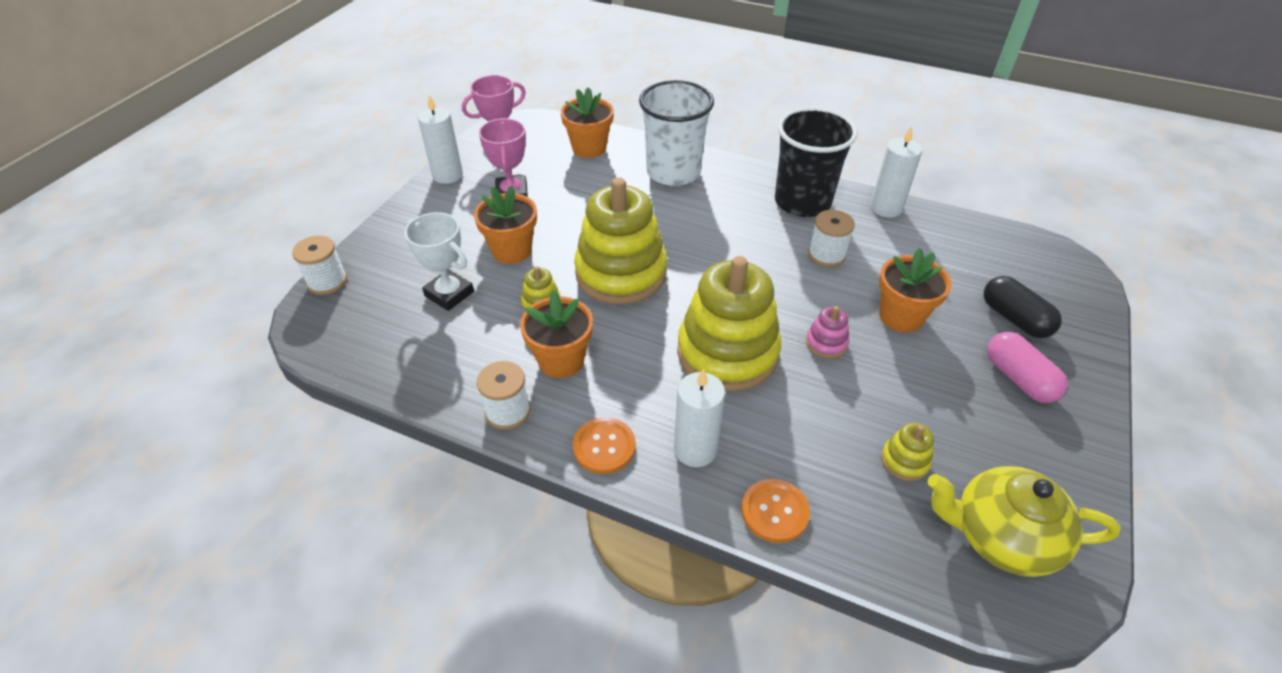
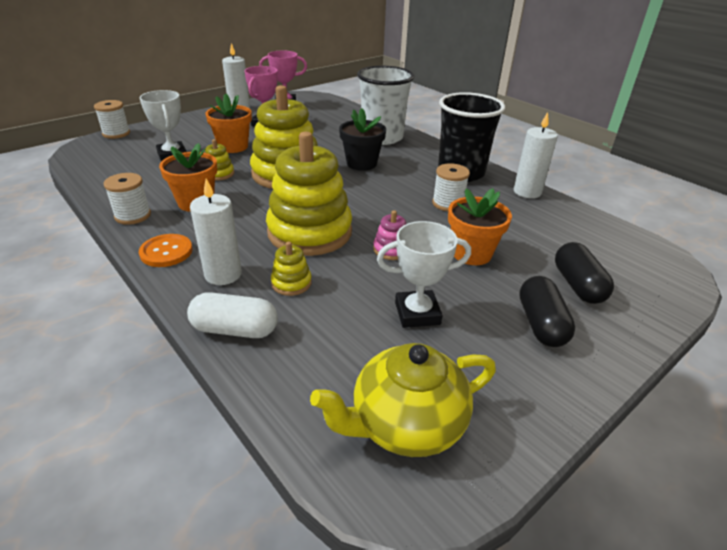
camera: 25 degrees right, 10 degrees down
orange flower pot [561,87,614,158] -> none
orange button [741,479,810,543] -> white capsule [187,292,278,338]
yellow stacking toy [881,423,934,481] -> yellow stacking toy moved to [271,241,312,296]
yellow teapot [927,466,1121,577] -> yellow teapot turned 60 degrees counterclockwise [310,343,496,457]
pink capsule [987,332,1068,403] -> black capsule [519,276,575,347]
none -> black flower pot [339,108,386,171]
none -> white trophy [377,221,471,328]

